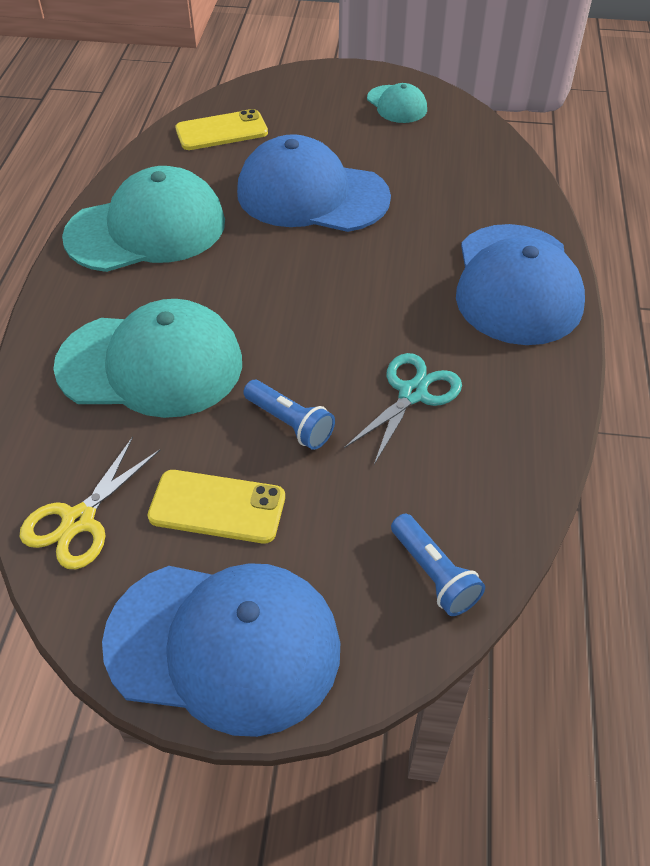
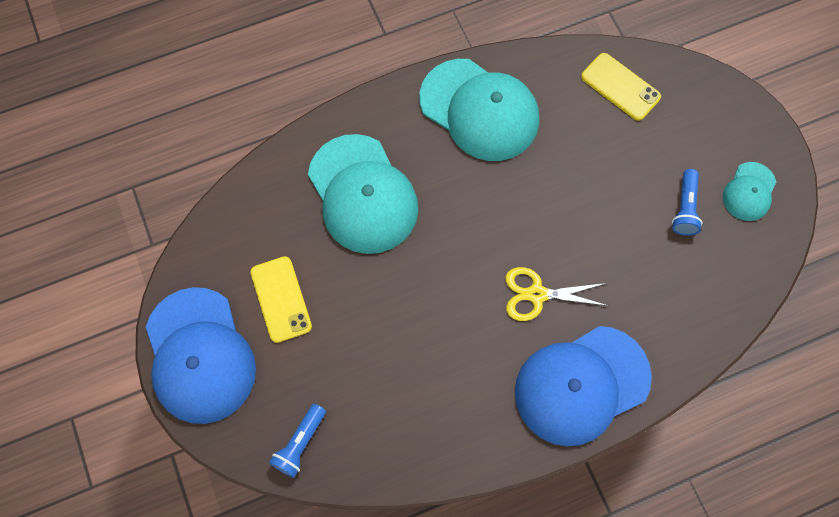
camera: 60 degrees right, 20 degrees up
yellow scissors [20,437,160,569] -> yellow scissors moved to [506,267,609,321]
blue cap [237,134,391,232] -> none
blue flashlight [243,380,335,450] -> blue flashlight moved to [672,169,702,236]
turquoise scissors [344,353,462,465] -> none

